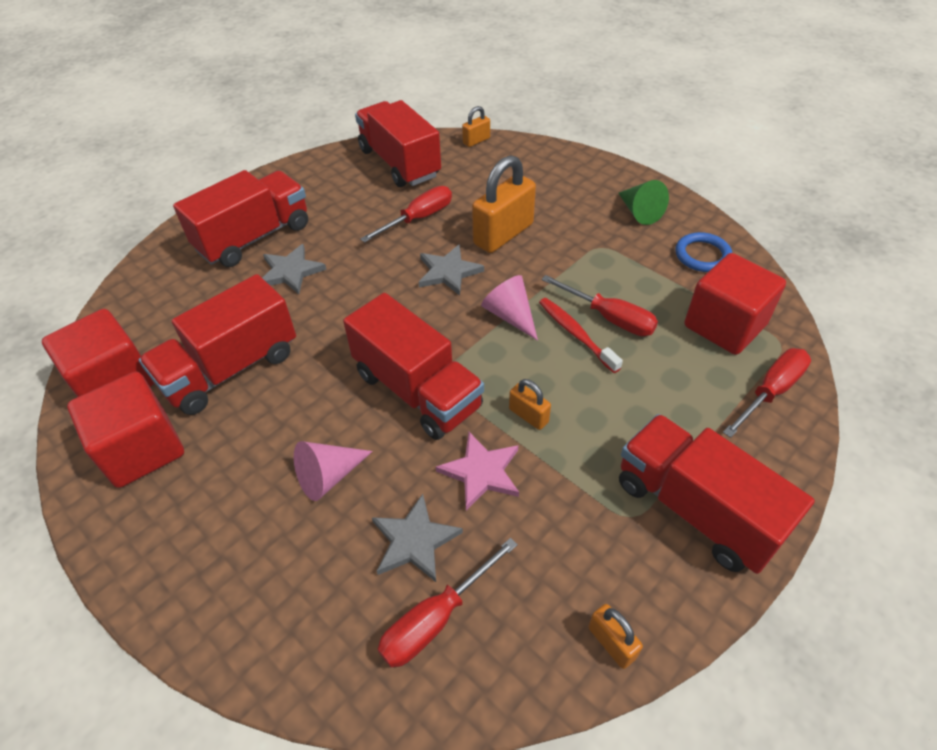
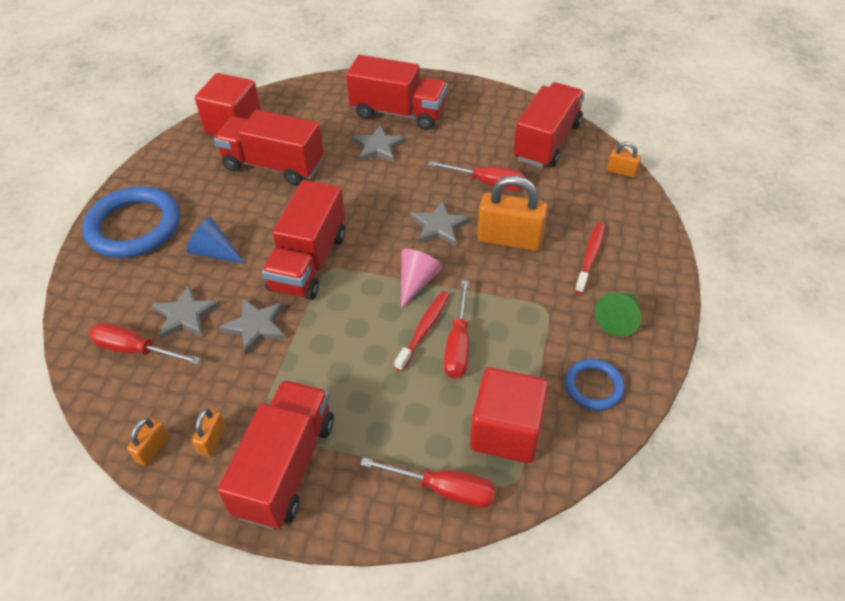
camera: 60 degrees right, 0 degrees up
red cube [67,372,184,488] -> none
pink cone [294,441,373,501] -> blue cone [186,217,244,263]
pink star [436,432,519,511] -> grey star [219,298,286,355]
orange padlock [509,379,551,430] -> orange padlock moved to [192,408,226,457]
none -> blue ring [82,186,180,258]
none -> red toothbrush [575,222,605,294]

